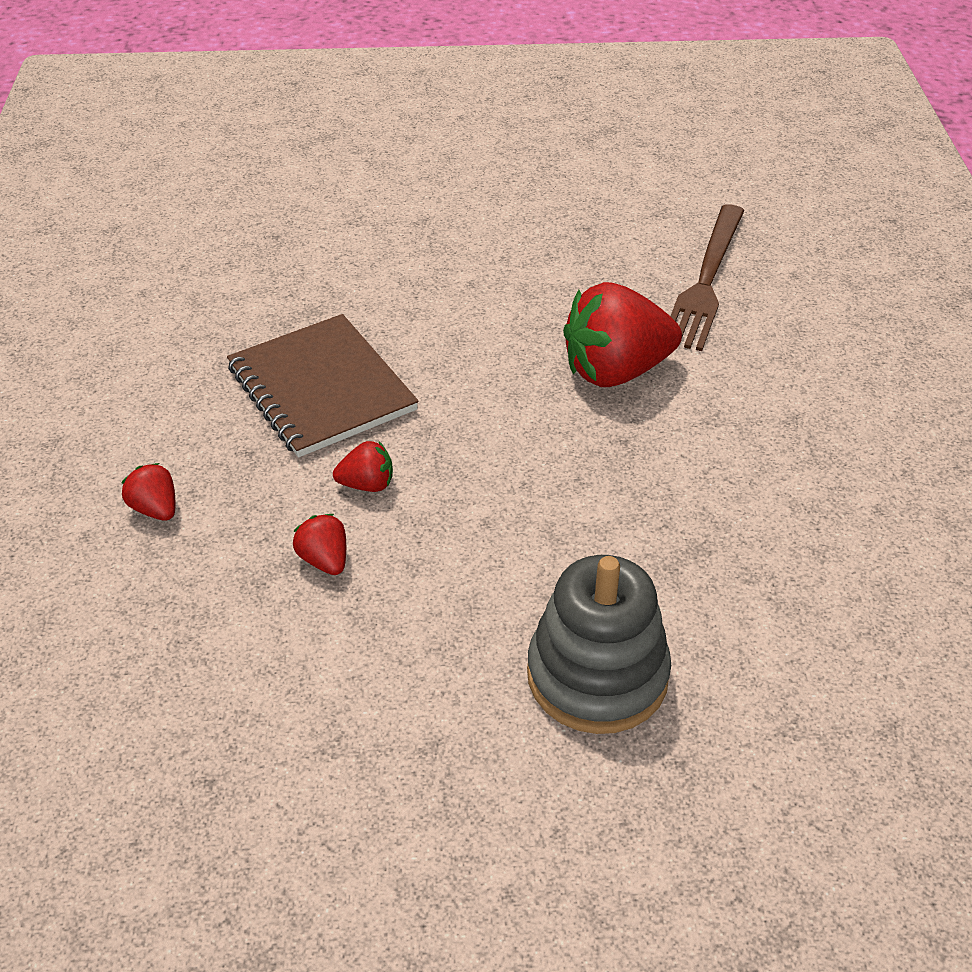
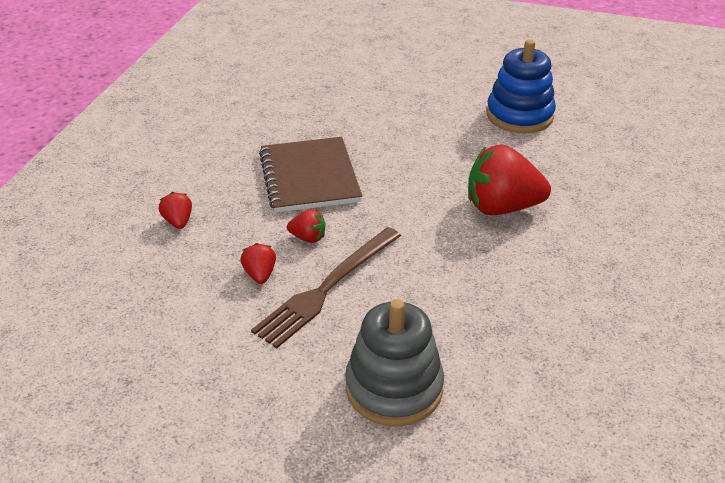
camera: 20 degrees right, 5 degrees down
brown fork [671,204,744,351] -> brown fork moved to [251,227,401,348]
none -> blue stacking toy [487,39,556,133]

